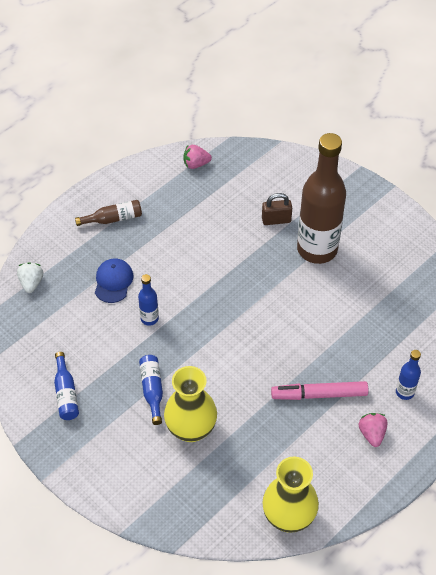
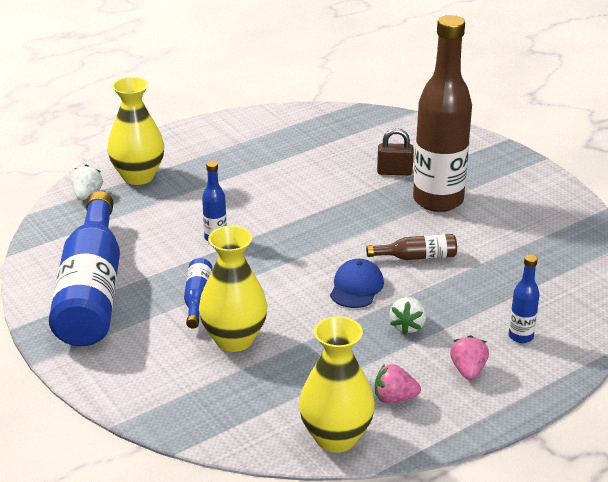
camera: 10 degrees right, 20 degrees down
blue bottle [54,352,79,420] -> blue bottle [49,191,120,346], size x2.35
brown bottle [75,200,142,226] -> brown bottle moved to [366,234,457,260]
blue cap [95,259,133,303] -> blue cap moved to [330,259,384,308]
pink strawberry [184,145,212,169] -> pink strawberry moved to [375,364,421,404]
pink marker [271,381,368,400] -> white strawberry [389,297,426,335]
none -> yellow vase [107,77,164,185]

